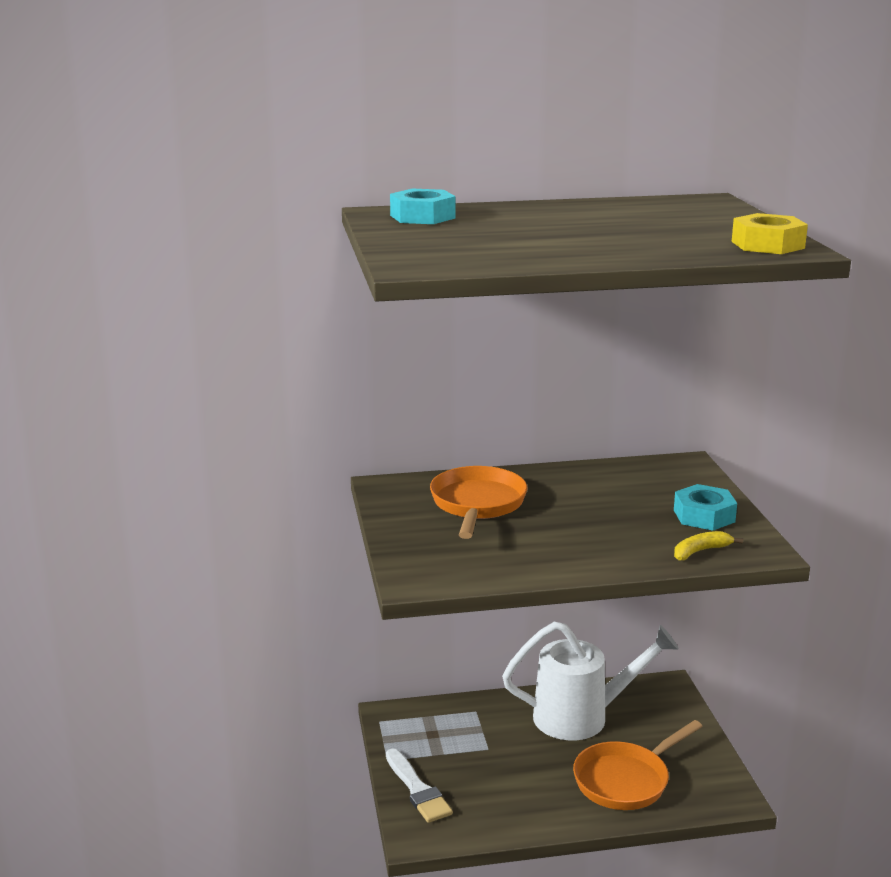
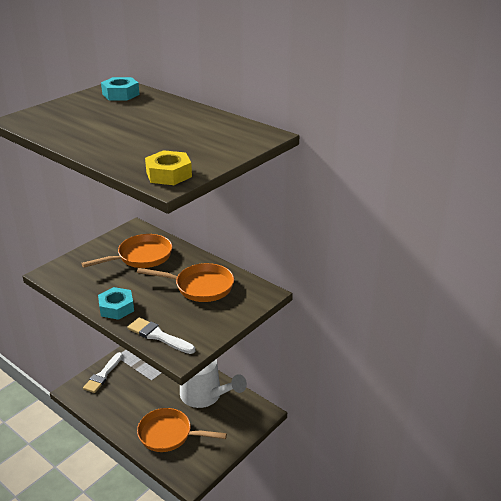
camera: 50 degrees right, 10 degrees up
turquoise nut [674,484,737,531] -> turquoise nut moved to [98,287,134,320]
yellow banana [674,531,743,561] -> white brush [127,317,195,354]
none -> orange pan [137,263,234,302]

